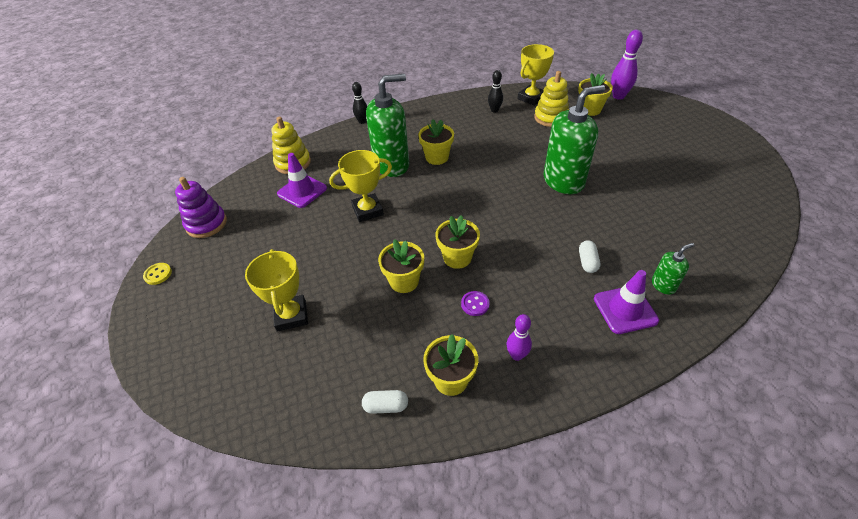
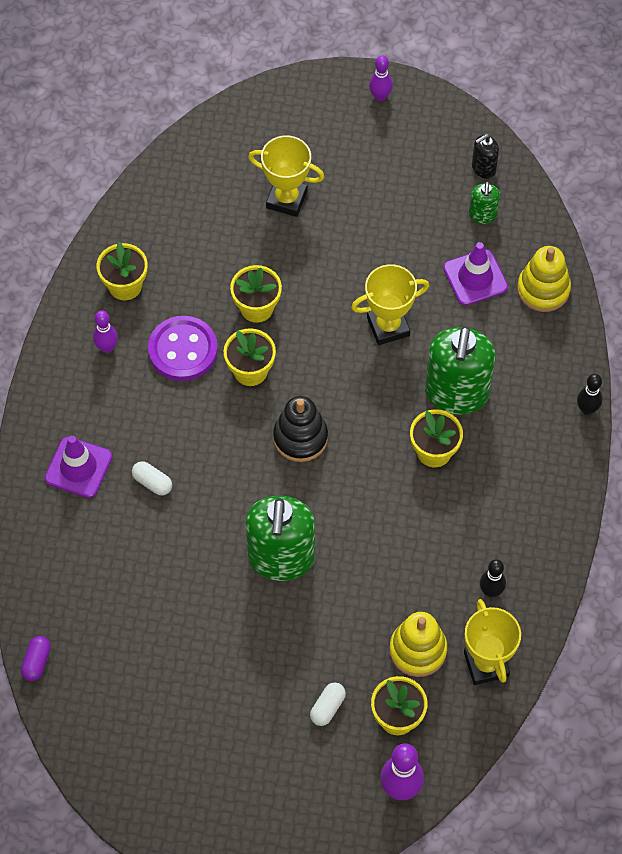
camera: 120 degrees right, 15 degrees up
yellow button [143,263,172,285] -> none
purple stacking toy [175,177,227,238] -> black soap dispenser [472,134,499,179]
yellow trophy [329,150,392,222] -> yellow trophy turned 60 degrees clockwise [351,264,429,345]
white capsule [362,390,408,414] -> white capsule moved to [310,682,346,726]
purple button [461,291,490,316] -> purple button [148,316,218,381], size x2.20
green soap dispenser [652,243,694,295] -> green soap dispenser moved to [469,182,500,224]
none -> purple capsule [21,636,51,681]
none -> black stacking toy [273,396,328,462]
none -> purple bowling pin [369,56,393,102]

